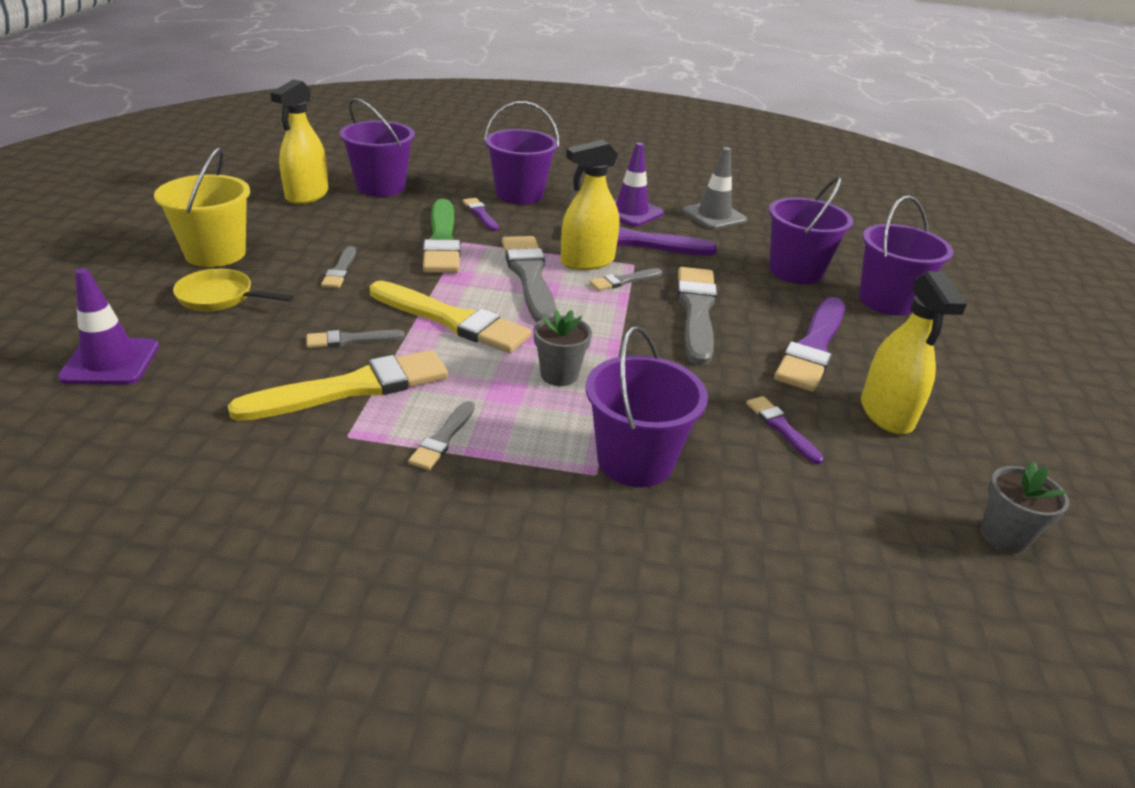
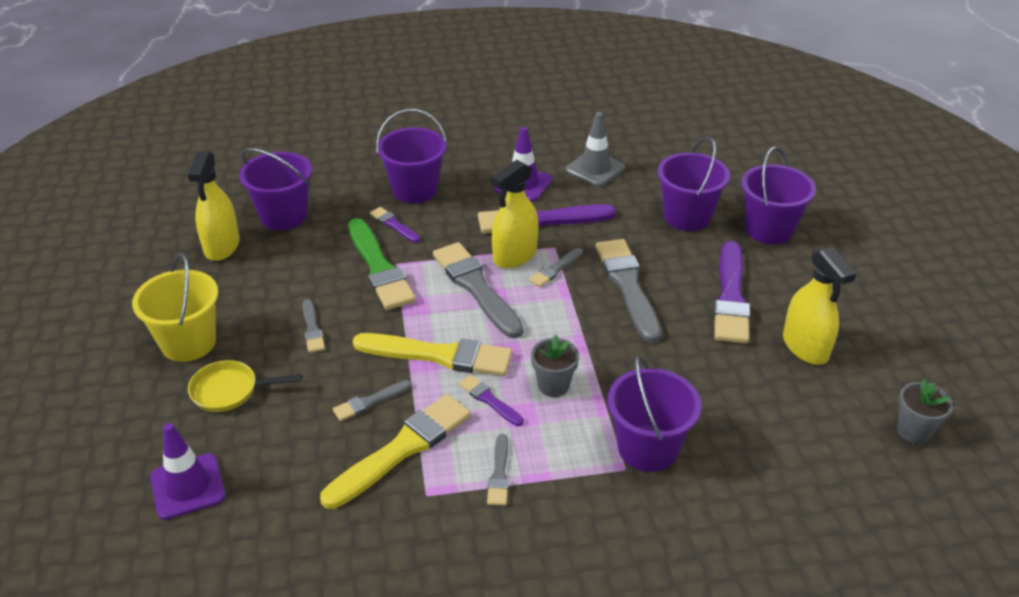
camera: 15 degrees left, 5 degrees up
purple brush [746,396,824,464] -> purple brush moved to [459,375,524,426]

